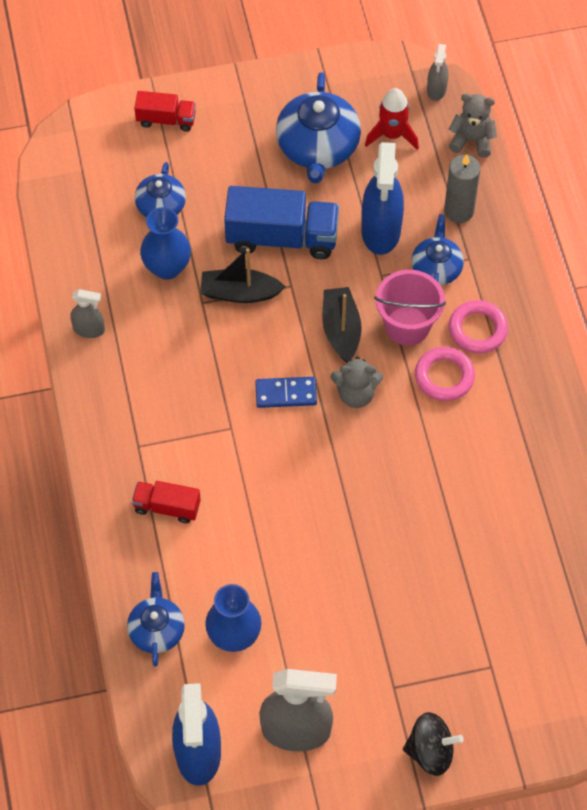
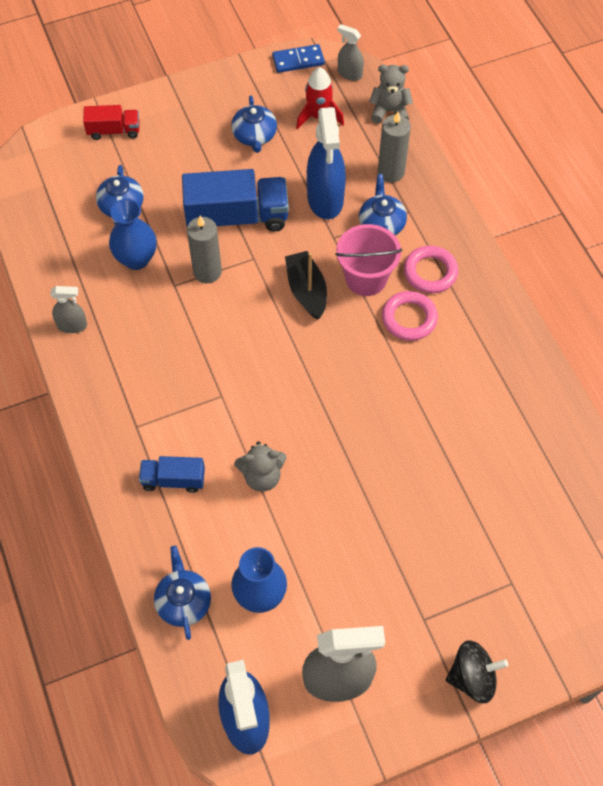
camera: 10 degrees left, 0 degrees up
red truck [132,481,201,523] -> blue truck [139,456,205,493]
black boat [200,248,285,303] -> grey candle [187,216,222,283]
blue domino [255,377,317,408] -> blue domino moved to [272,44,325,73]
blue teapot [276,72,361,183] -> blue teapot [231,95,277,153], size x0.59
grey teddy bear [331,356,383,408] -> grey teddy bear moved to [234,441,286,492]
grey spray bottle [427,44,448,101] -> grey spray bottle turned 120 degrees clockwise [338,24,364,81]

